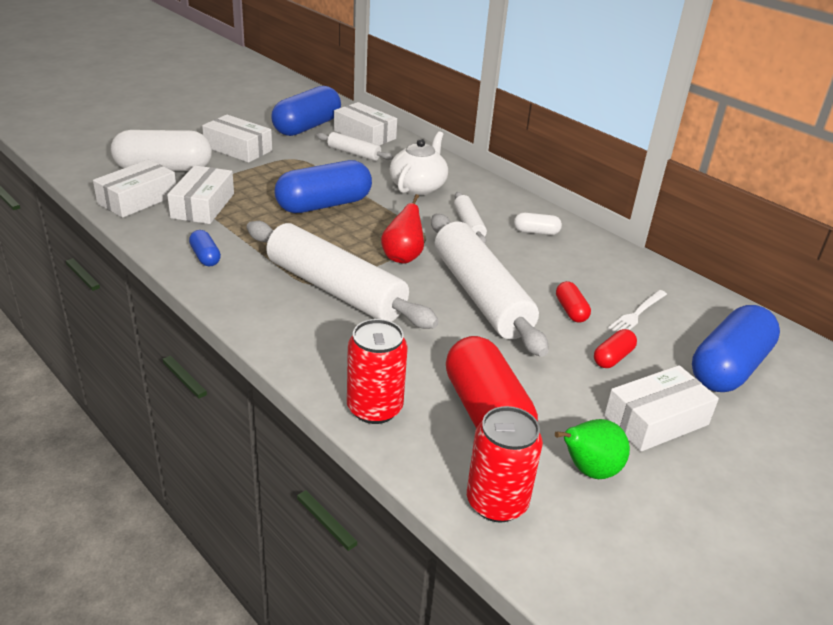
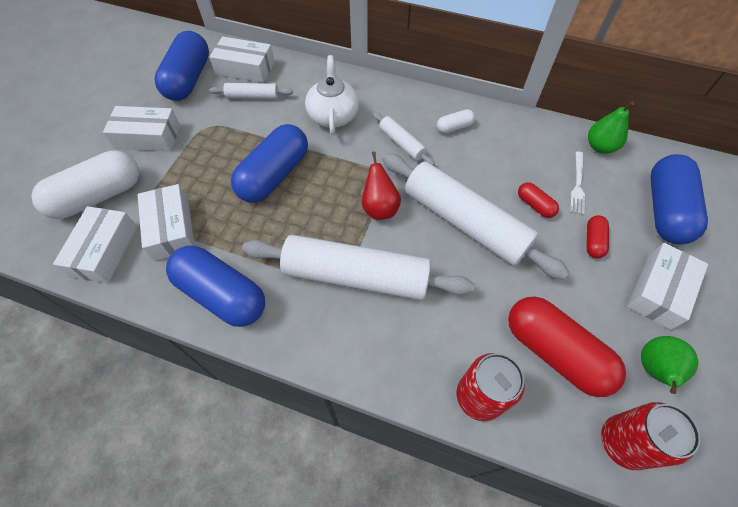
camera: 25 degrees left, 25 degrees up
blue capsule [189,230,221,266] -> blue capsule [166,246,265,327], size x2.17
none -> green pear [588,102,634,154]

